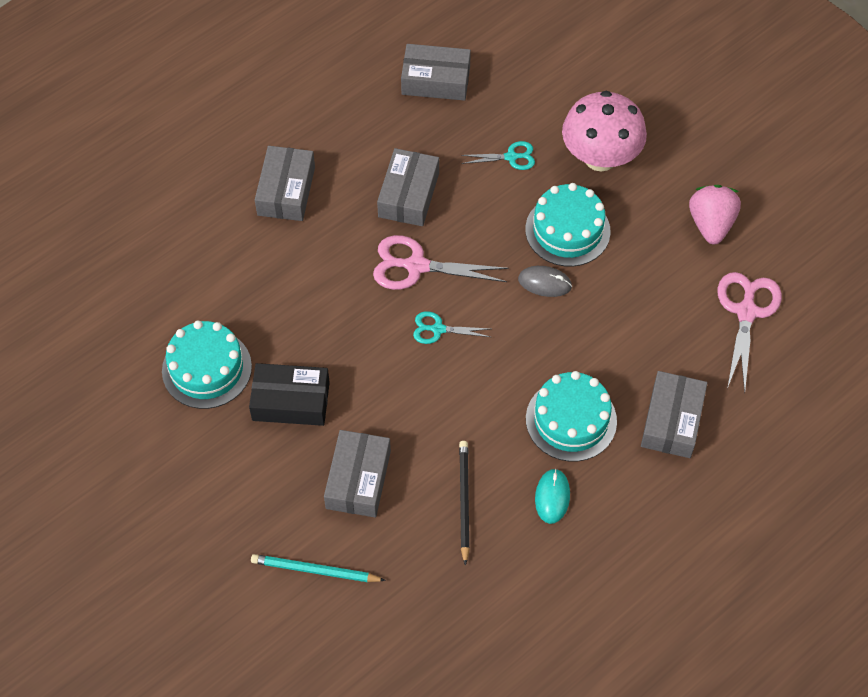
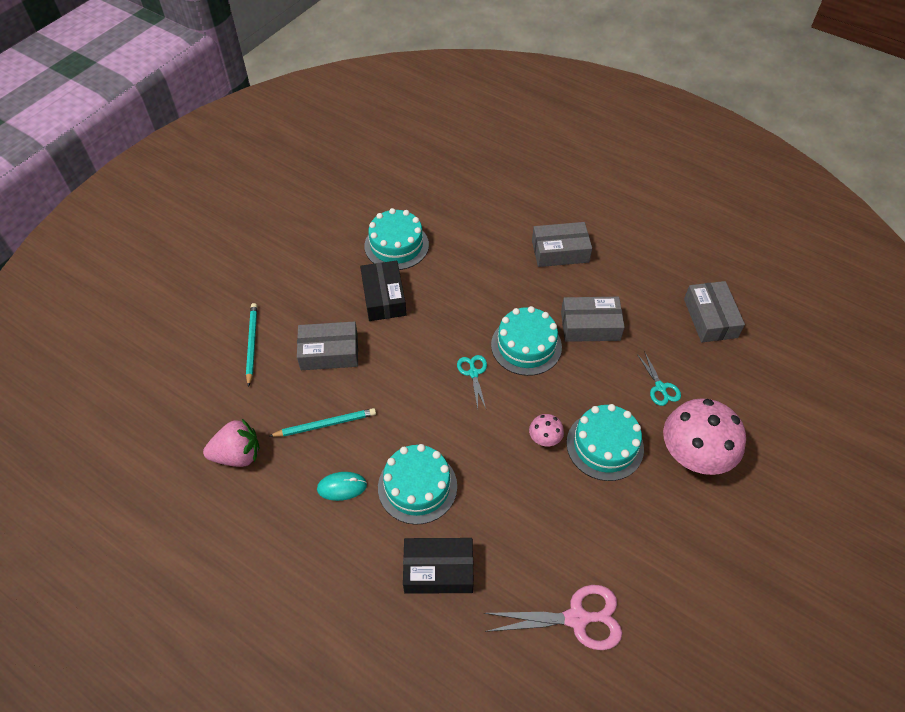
camera: 75 degrees right, 5 degrees down
pink scissors [373,235,509,290] -> turquoise cake [491,306,562,376]
black pencil [459,441,470,566] -> turquoise pencil [269,408,376,437]
grey mouse [518,266,572,297] -> pink mushroom [529,414,564,446]
grey box [641,371,707,458] -> black box [403,538,474,594]
pink strawberry [689,185,741,244] -> pink strawberry moved to [203,419,259,467]

